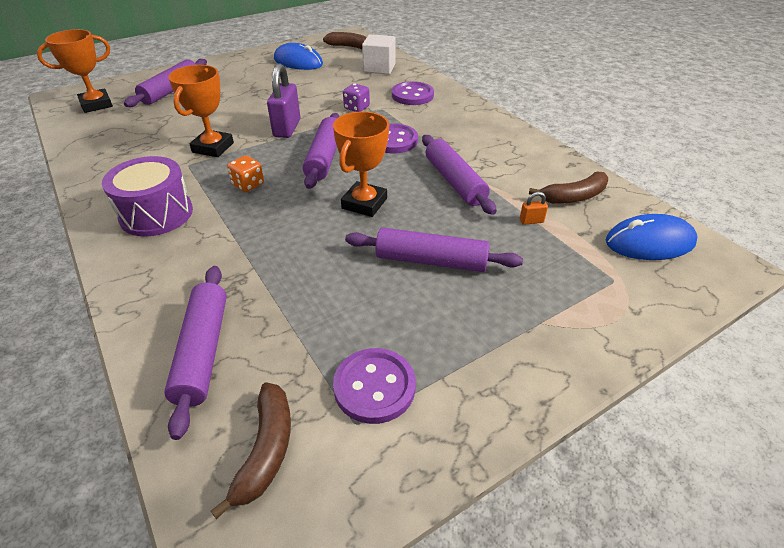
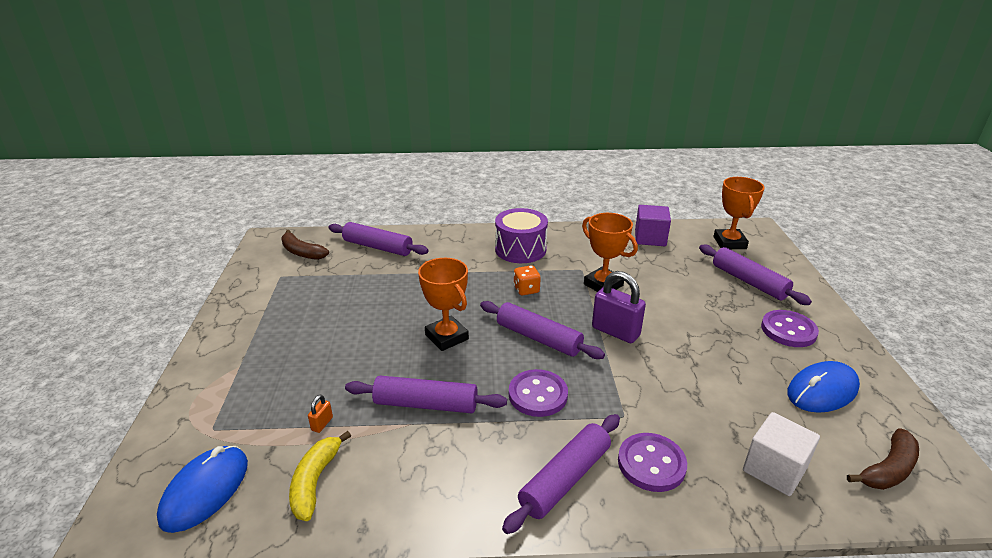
camera: 120 degrees right, 10 degrees down
purple button [333,348,416,424] -> purple button moved to [761,310,819,347]
purple dice [343,84,370,112] -> none
purple rolling pin [345,228,523,272] -> purple rolling pin moved to [502,414,620,534]
brown banana [529,172,608,204] -> yellow banana [289,431,351,521]
none -> purple cube [635,205,671,246]

